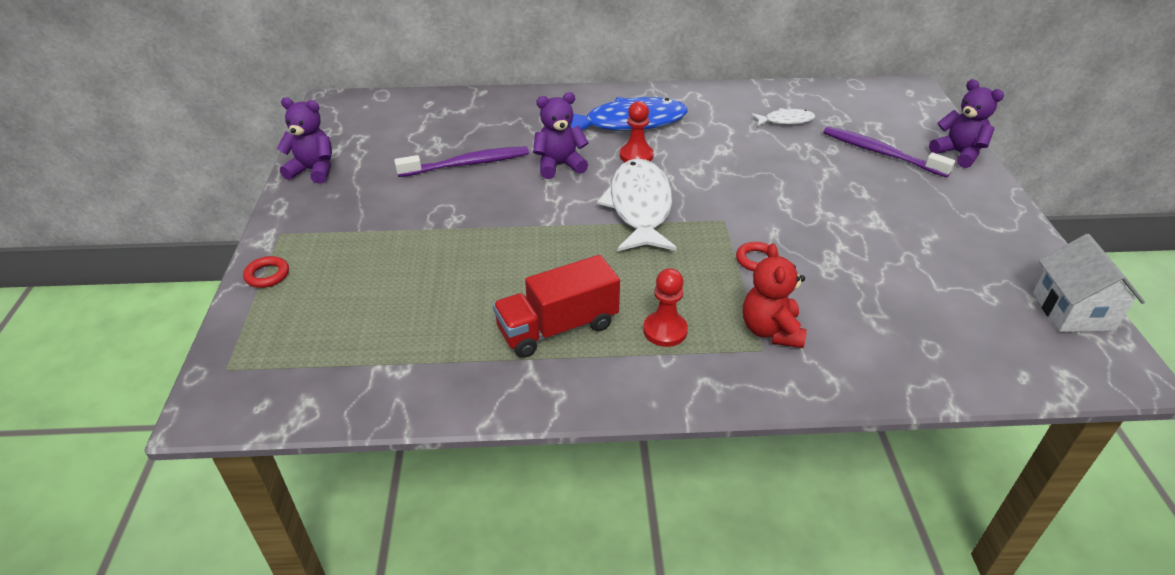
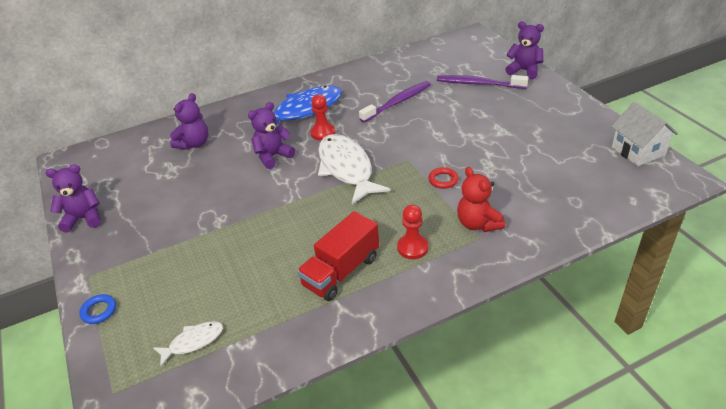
camera: 20 degrees left, 0 degrees up
red ring [243,256,289,288] -> blue ring [79,294,116,324]
purple toothbrush [394,146,529,177] -> purple toothbrush moved to [359,81,431,123]
white fish [751,108,815,126] -> white fish moved to [153,321,223,367]
none -> purple teddy bear [170,93,208,150]

